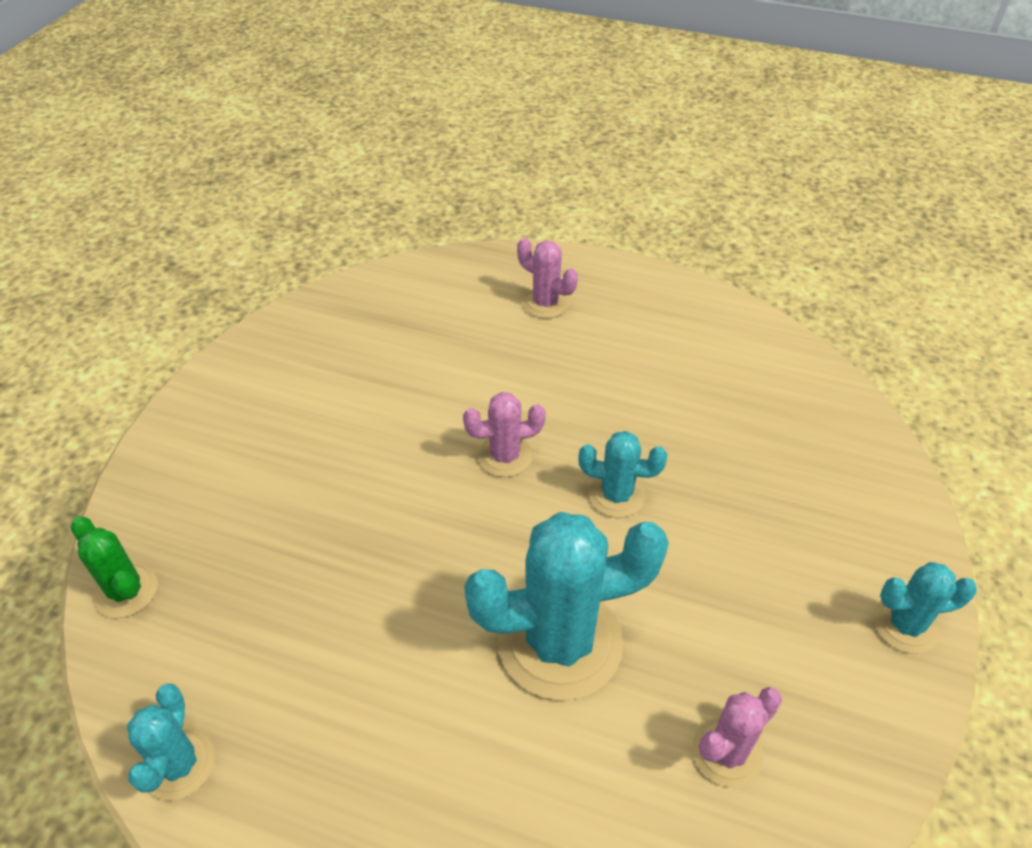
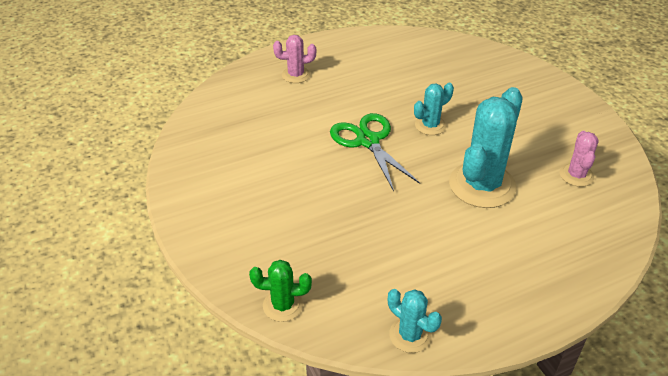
camera: 45 degrees left, 5 degrees down
pink cactus [463,392,546,477] -> green scissors [330,113,420,191]
turquoise cactus [874,562,977,654] -> none

